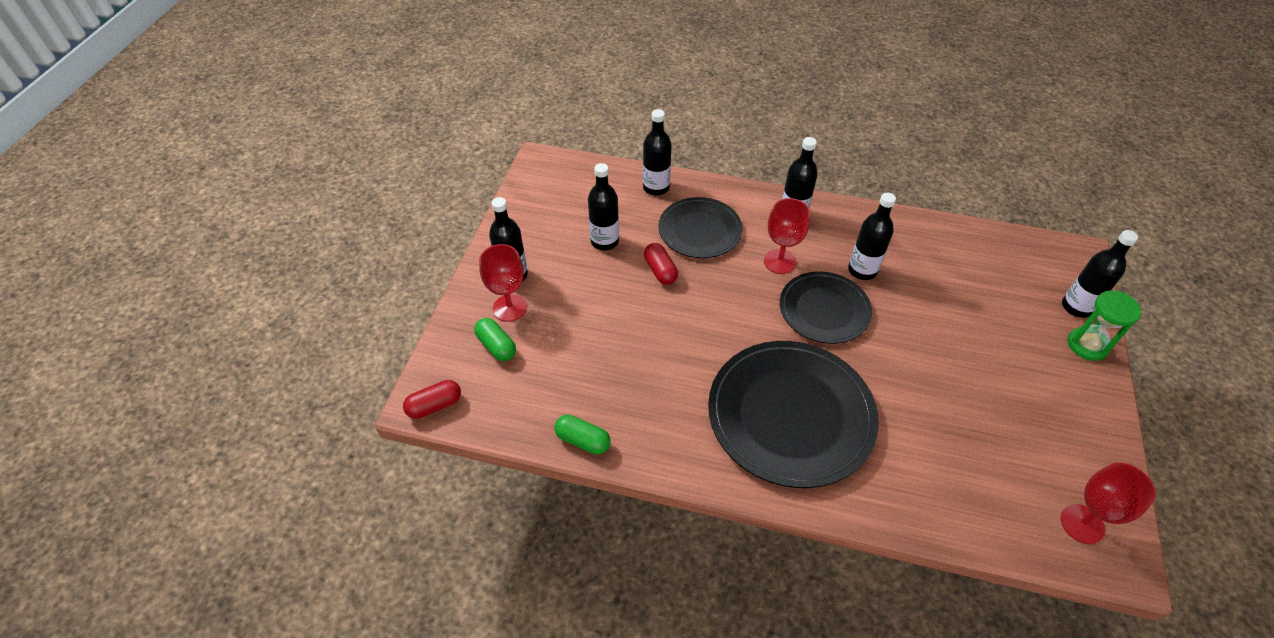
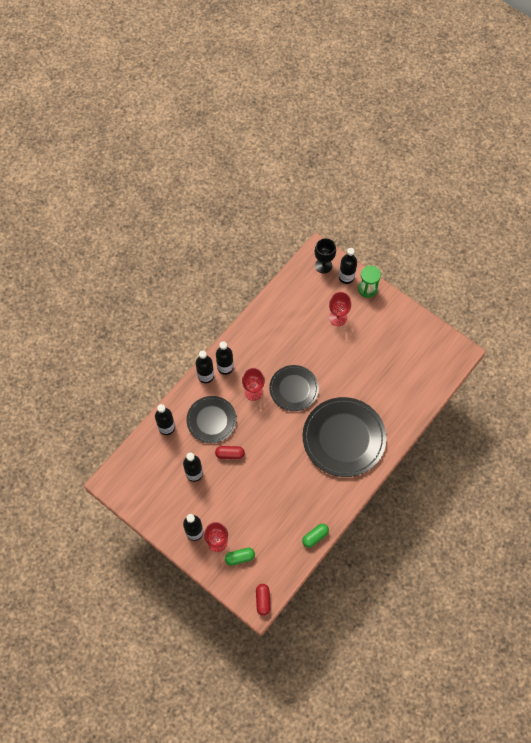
camera: 65 degrees left, 15 degrees up
black bottle [848,193,896,280] -> black bottle moved to [196,351,214,383]
red goblet [1061,463,1156,544] -> red goblet moved to [329,292,351,326]
none -> black goblet [315,238,336,274]

